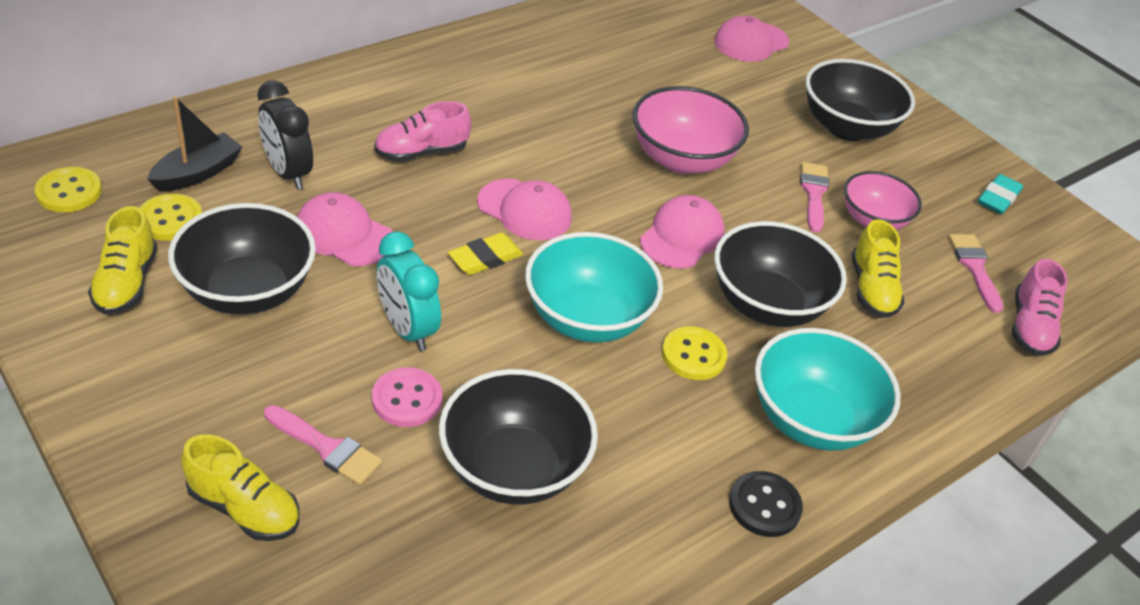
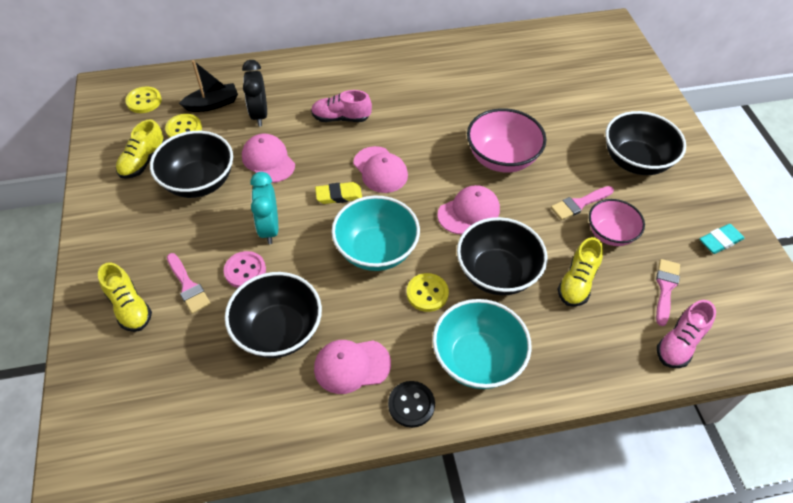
camera: 30 degrees right, 10 degrees up
pink cap [714,16,789,62] -> pink cap moved to [314,340,391,394]
pink brush [800,162,829,233] -> pink brush turned 150 degrees counterclockwise [551,186,614,220]

